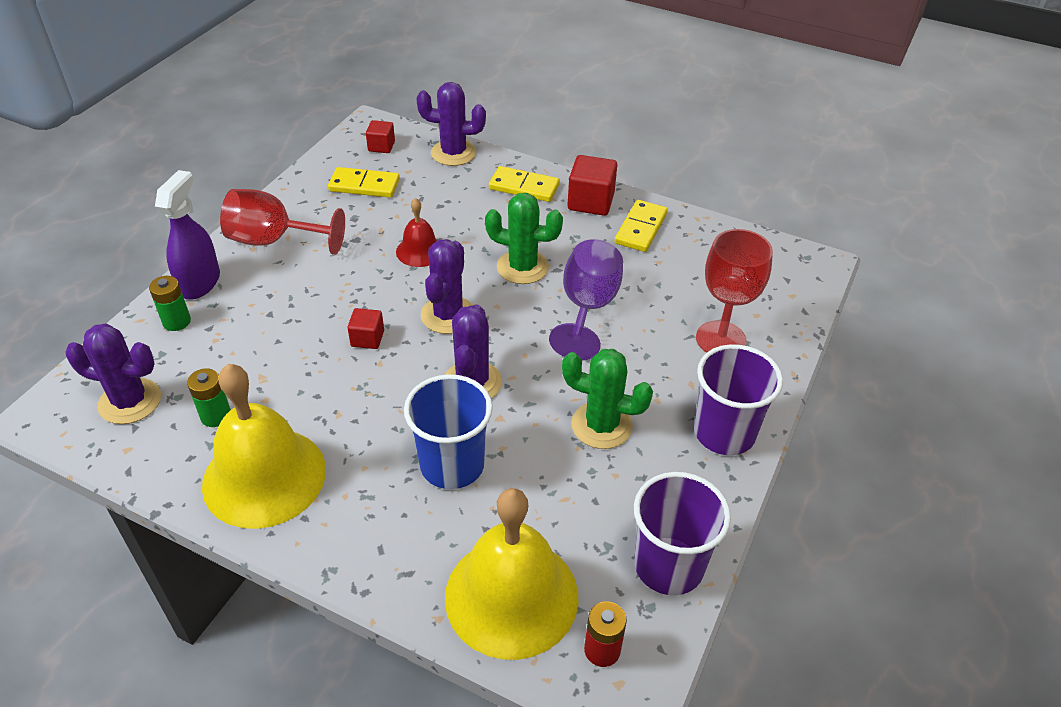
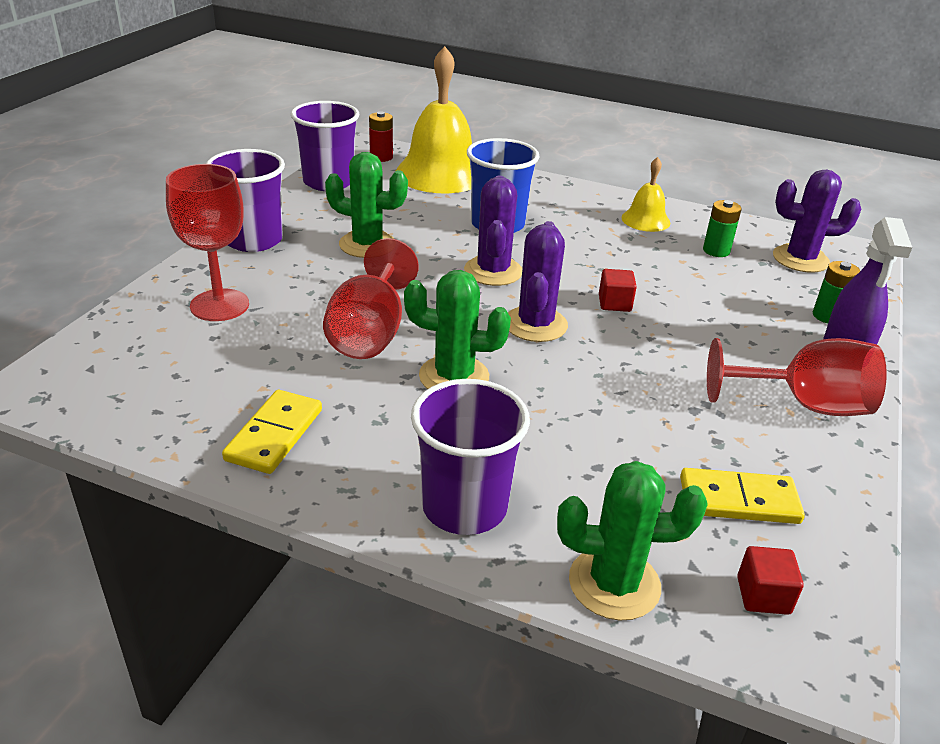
camera: 175 degrees right, 10 degrees down
yellow bell [202,364,326,529] -> yellow bell [622,157,670,232], size x0.50
red bell [396,198,437,267] -> none
purple cactus [416,82,486,166] -> green cactus [557,461,708,621]
yellow domino [489,166,560,202] -> purple cup [411,379,530,535]
purple goblet [549,239,623,361] -> red goblet [323,238,419,359]
red cube [568,155,617,216] -> none

